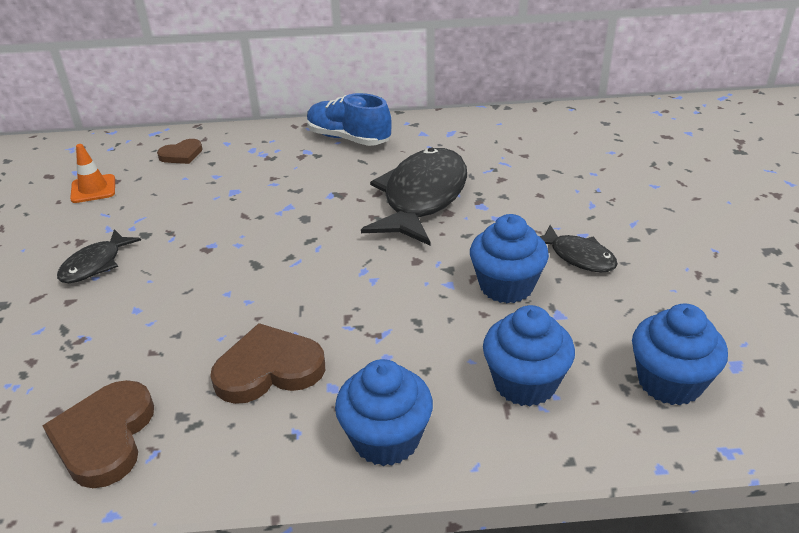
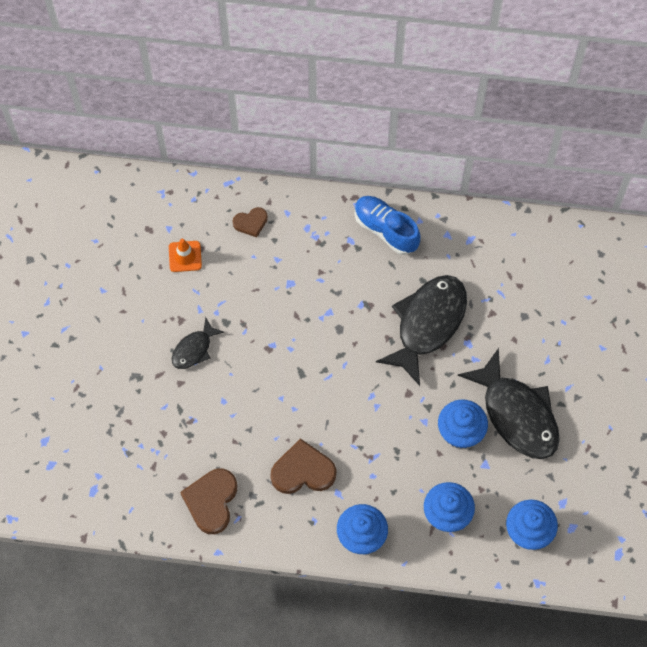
camera: 10 degrees right, 30 degrees up
black fish [539,225,618,272] -> black fish [457,348,560,459], size x1.98

